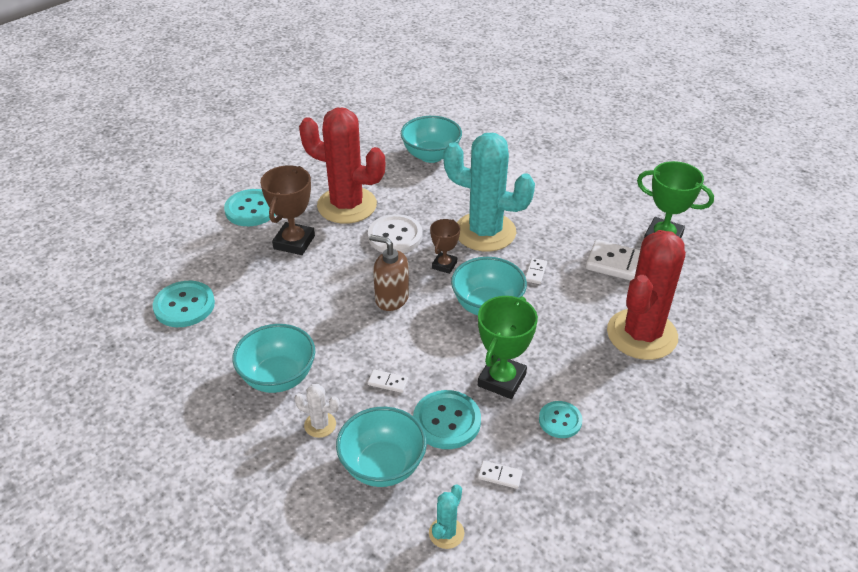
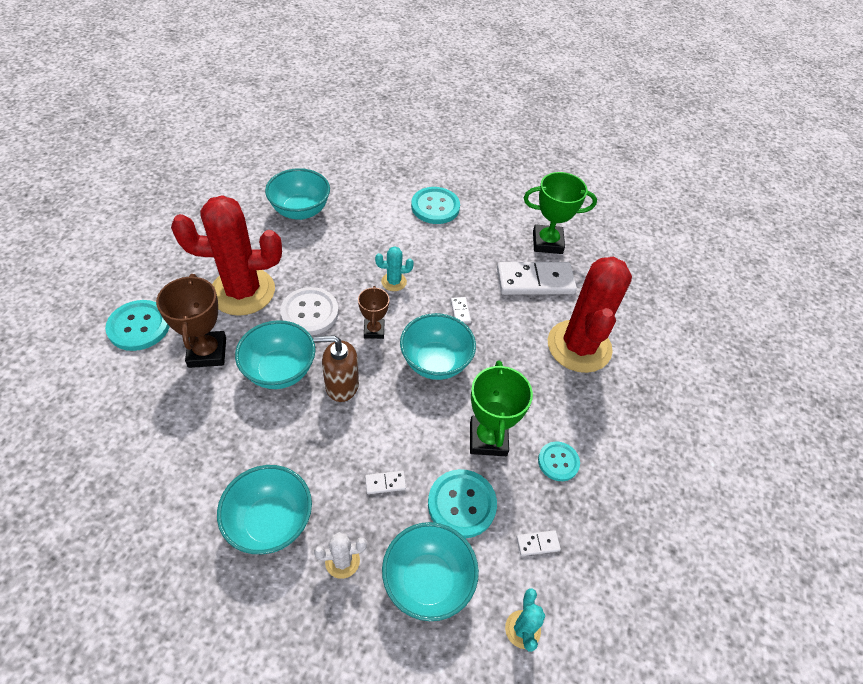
camera: 30 degrees left, 10 degrees up
turquoise button [153,281,215,327] -> turquoise button moved to [411,187,460,224]
turquoise cactus [444,133,535,251] -> turquoise cactus [375,246,414,291], size x0.41
none -> turquoise bowl [235,320,315,389]

